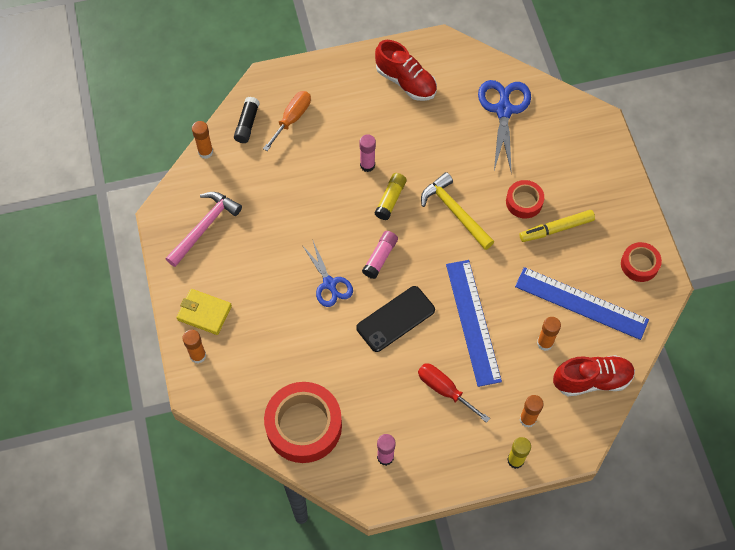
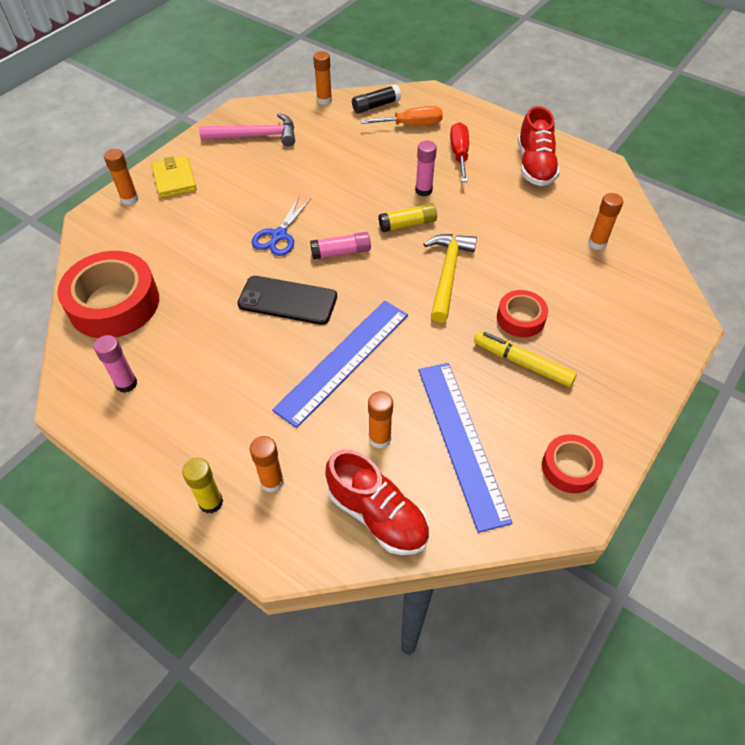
camera: 50 degrees right, 10 degrees down
red screwdriver [418,363,490,423] -> red screwdriver moved to [450,122,469,182]
blue scissors [478,80,531,174] -> orange glue stick [588,193,623,250]

